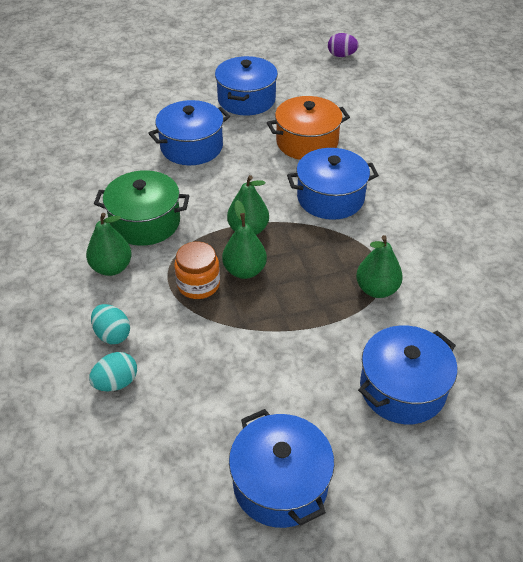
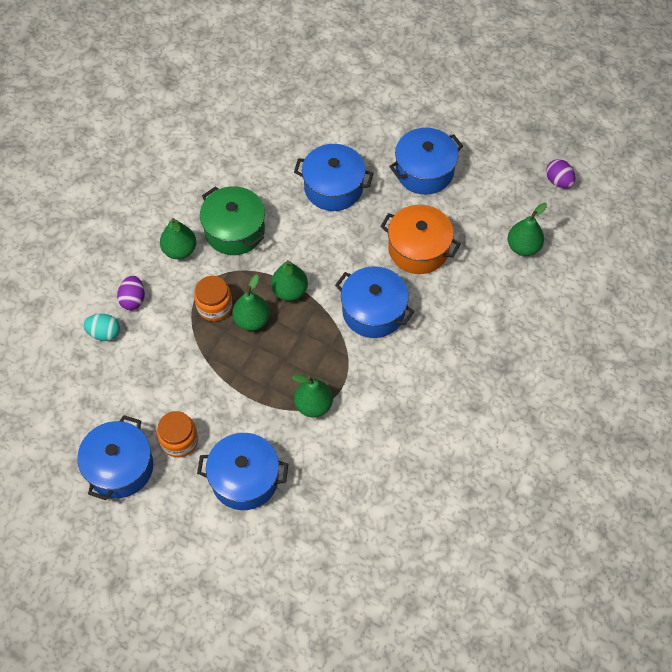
camera: 45 degrees right, 15 degrees up
turquoise egg [91,304,130,344] -> purple egg [117,276,145,310]
none -> orange jar [157,411,198,458]
none -> green pear [507,203,547,256]

